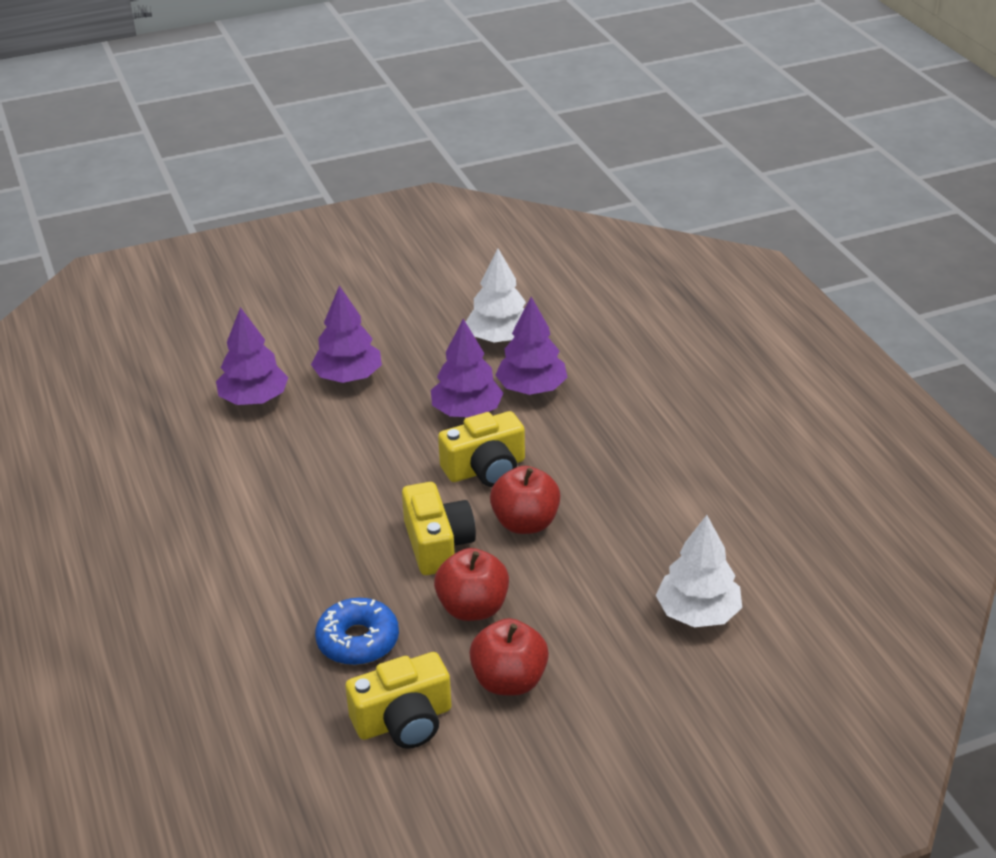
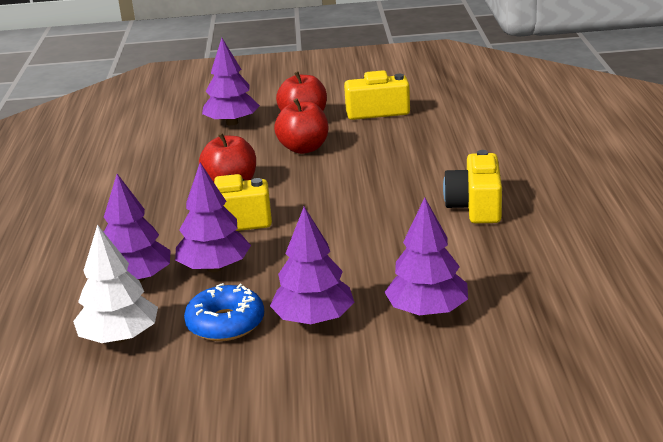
camera: 160 degrees left, 10 degrees down
blue donut [315,598,399,665] -> blue donut moved to [184,283,264,341]
yellow camera [402,482,476,575] -> yellow camera moved to [443,150,502,223]
white tree [656,515,742,627] -> none
none -> purple tree [202,38,260,126]

